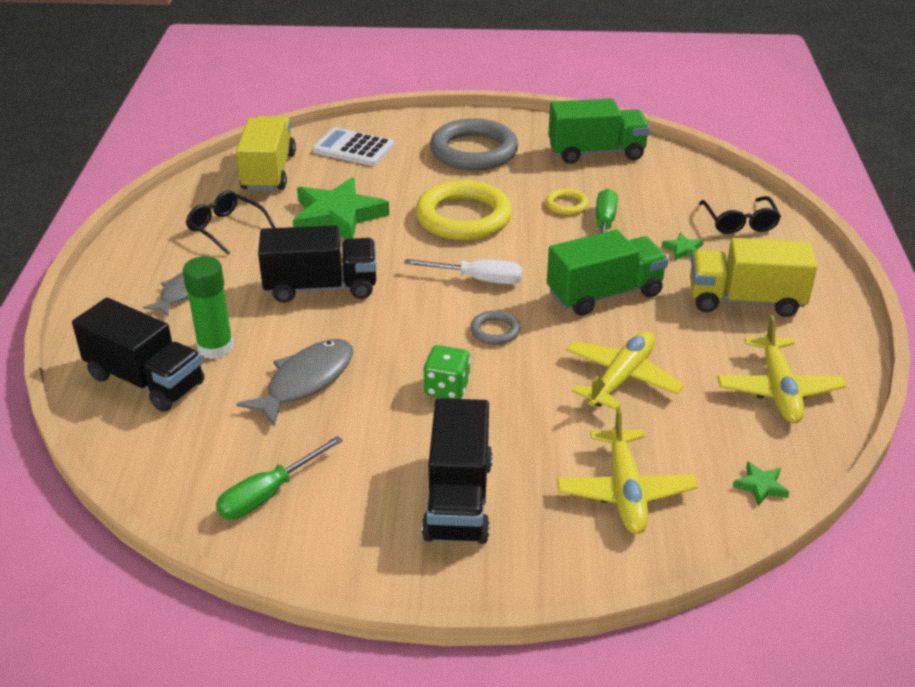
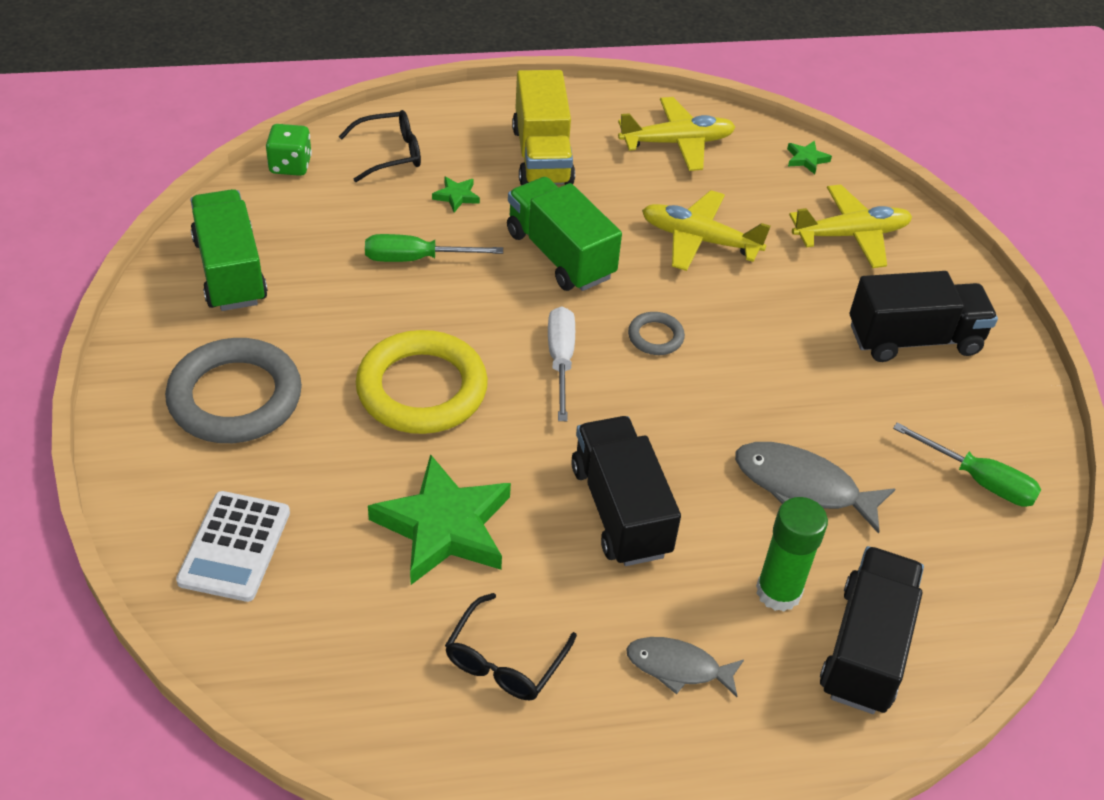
camera: 105 degrees left, 10 degrees up
yellow truck [236,116,296,191] -> none
green dice [423,345,470,399] -> green dice moved to [266,124,312,176]
yellow ring [546,189,589,215] -> none

